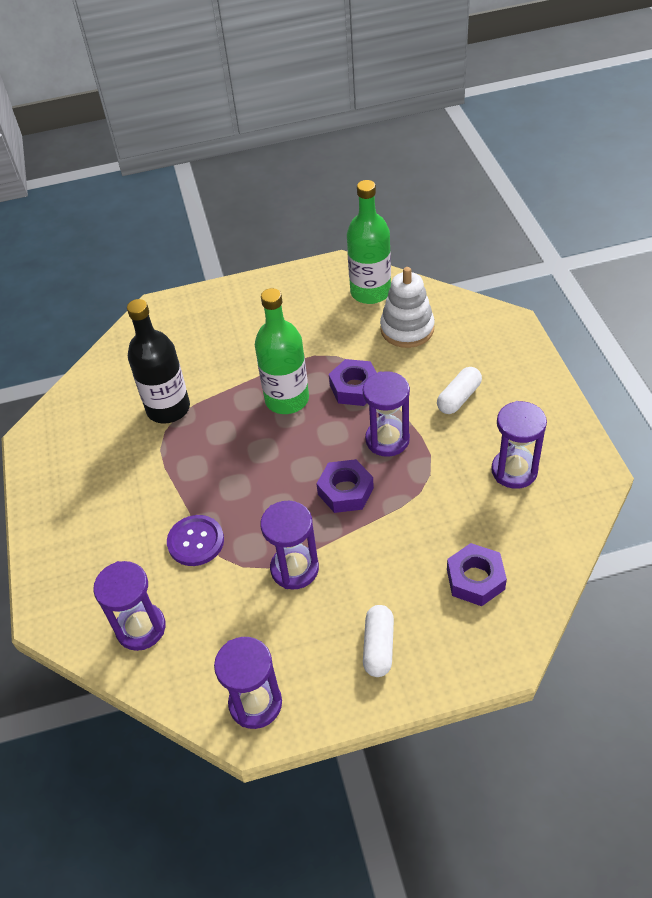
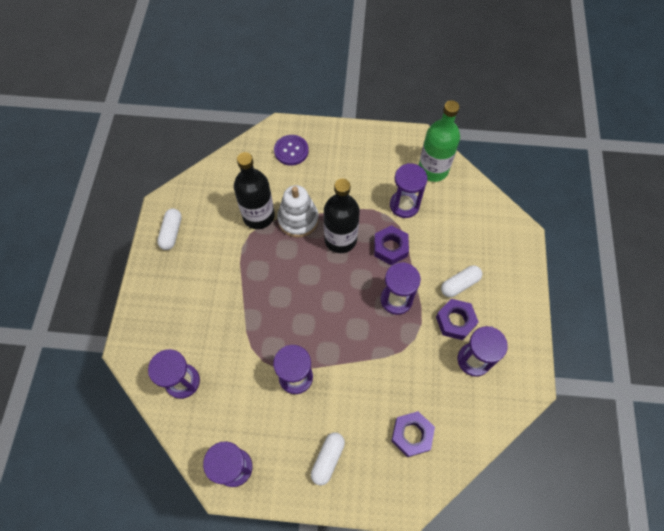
camera: 15 degrees right, 15 degrees up
purple button [167,515,224,566] -> purple button moved to [274,135,309,165]
green bottle [255,288,309,414] -> black bottle [324,179,360,253]
purple nut [316,459,374,513] -> purple nut moved to [436,299,479,340]
white stacking toy [380,267,435,348] -> white stacking toy moved to [277,185,319,238]
none -> white capsule [157,208,182,250]
none -> purple hourglass [390,163,427,218]

